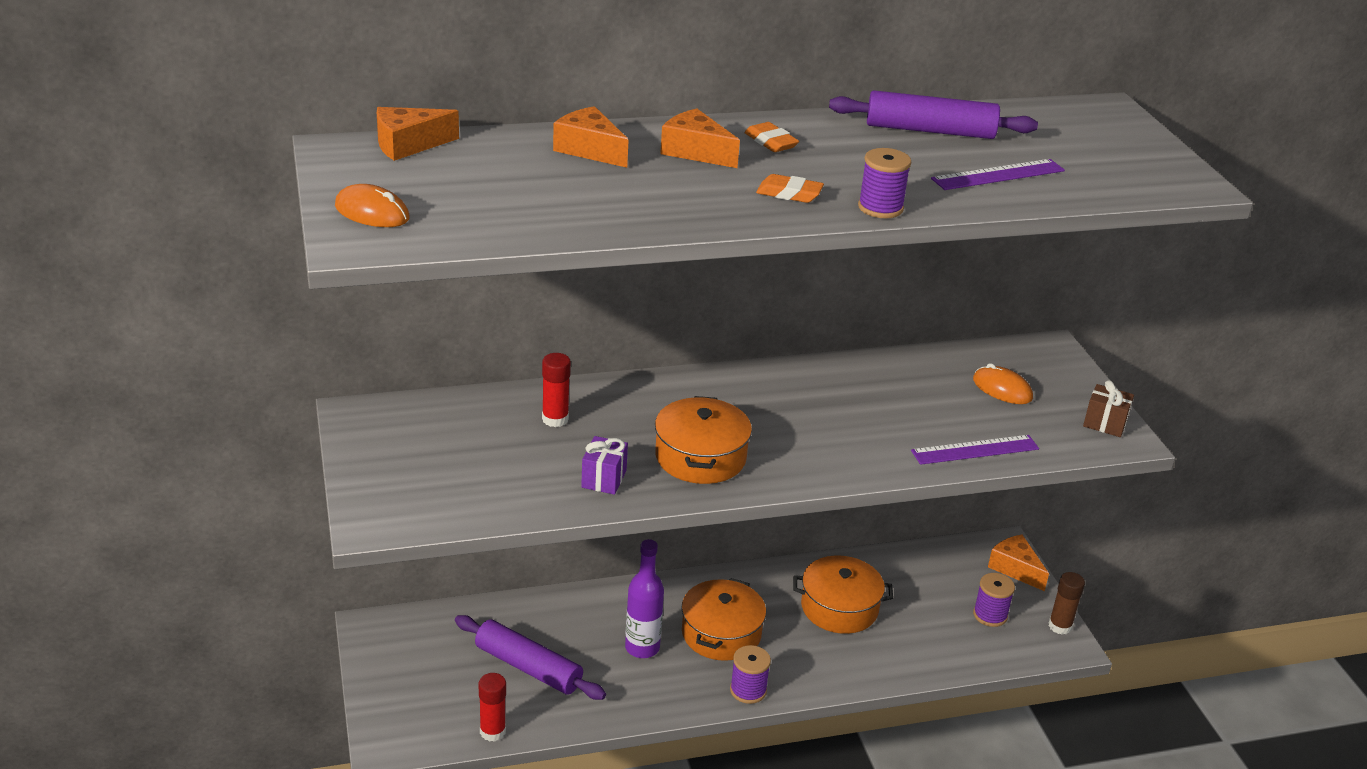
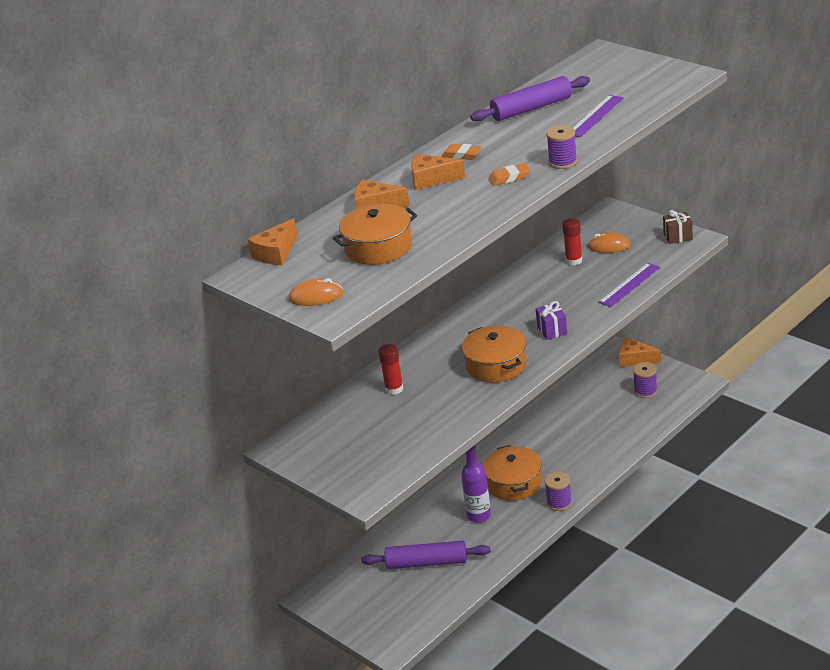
camera: 25 degrees left, 0 degrees up
red glue stick [479,673,506,742] -> red glue stick moved to [562,218,582,265]
purple gift [581,436,628,495] -> purple gift moved to [536,301,567,340]
orange pot [793,556,893,634] -> orange pot moved to [333,204,417,265]
brown glue stick [1049,572,1085,635] -> none

